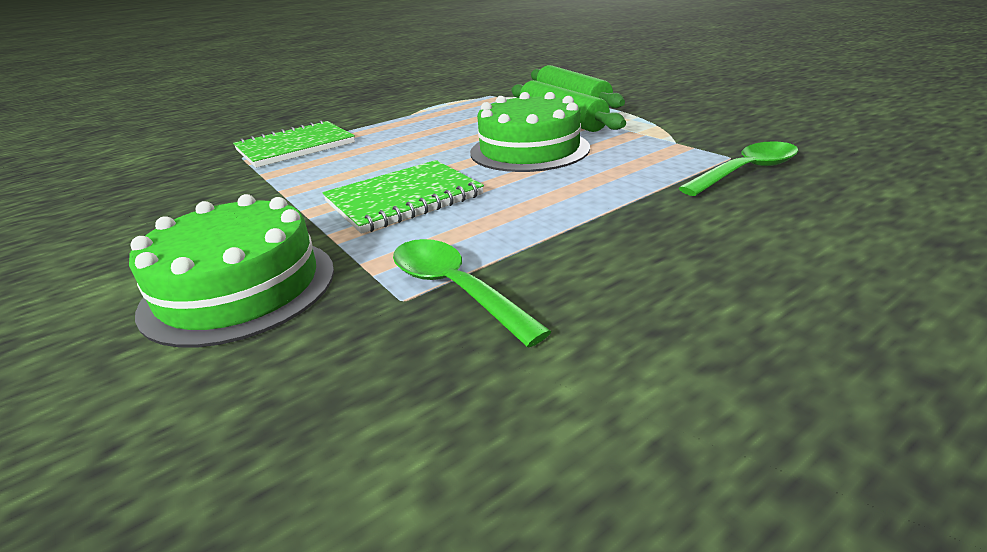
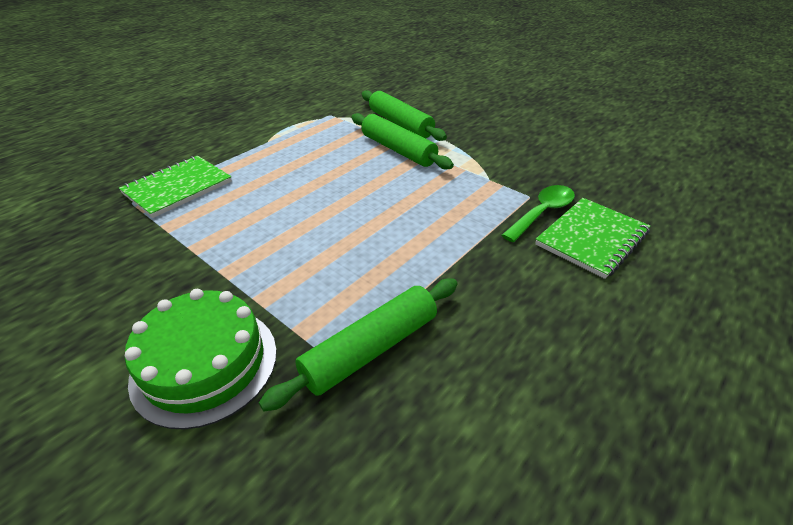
camera: 15 degrees left, 10 degrees up
green notebook [322,160,484,234] -> green notebook moved to [535,198,650,279]
green spoon [393,239,552,347] -> green rolling pin [259,278,458,411]
green cake [470,92,590,172] -> none

